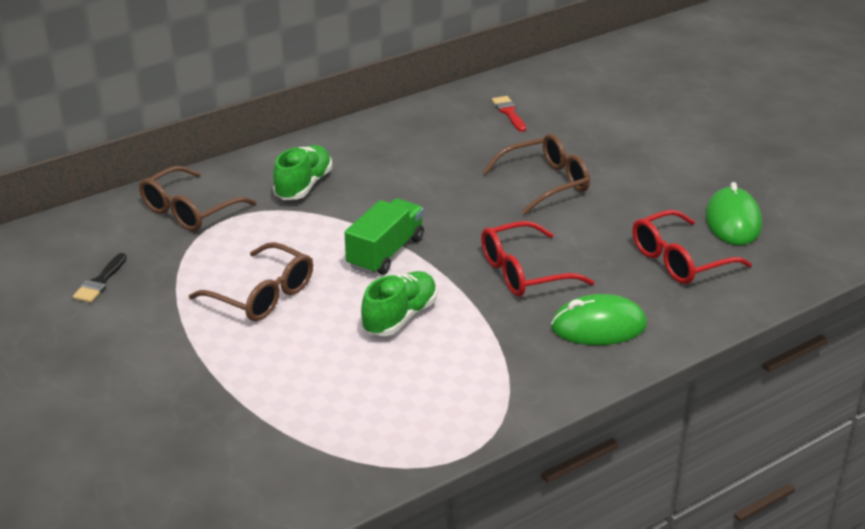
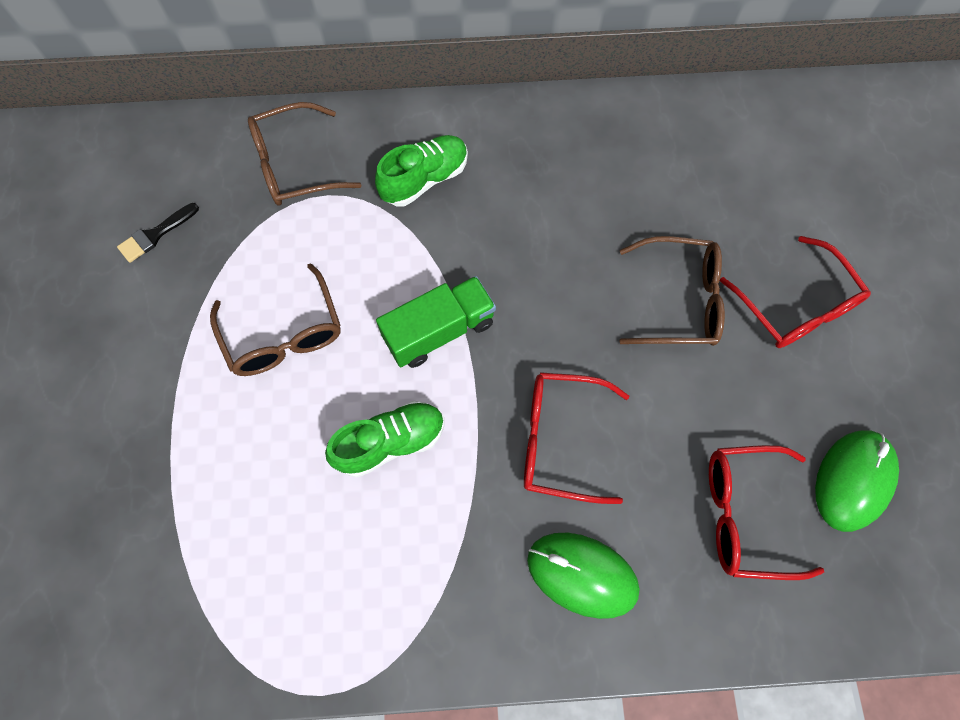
camera: 30 degrees right, 35 degrees up
red brush [492,96,526,132] -> none
none -> red glasses [720,236,871,348]

